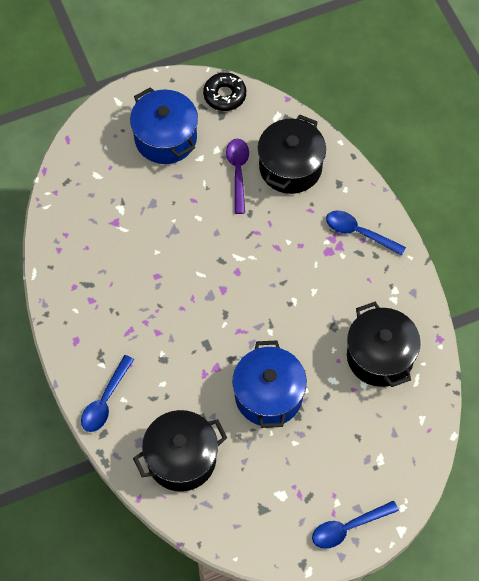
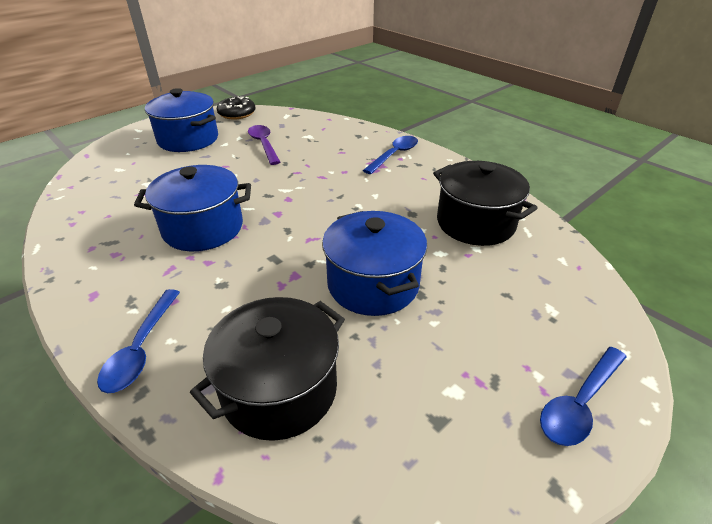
camera: 20 degrees left, 25 degrees down
black pot [258,115,326,194] -> none
blue spoon [326,210,406,256] -> blue spoon turned 120 degrees clockwise [363,136,418,174]
none -> blue pot [134,165,251,251]

